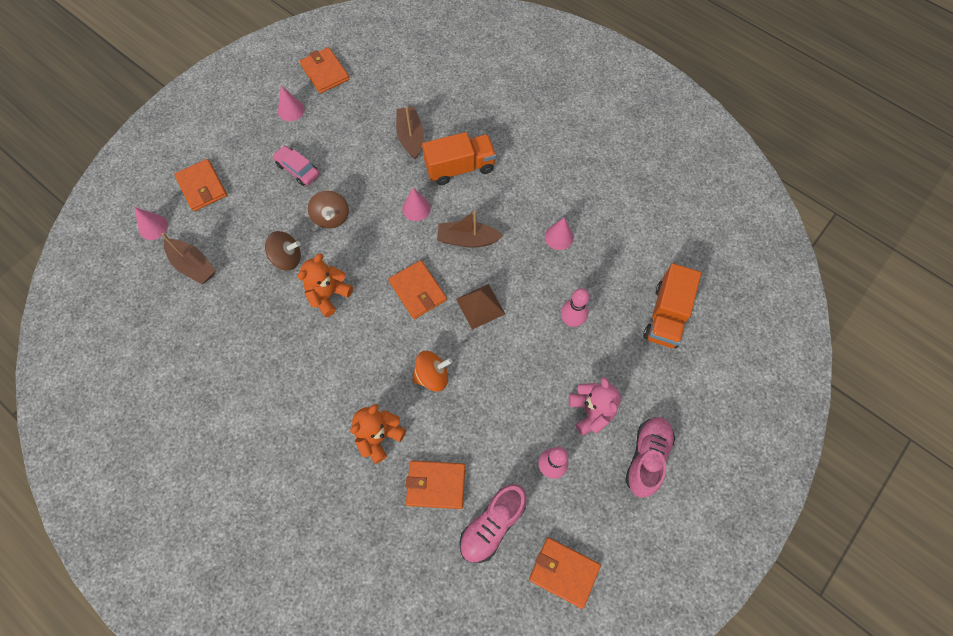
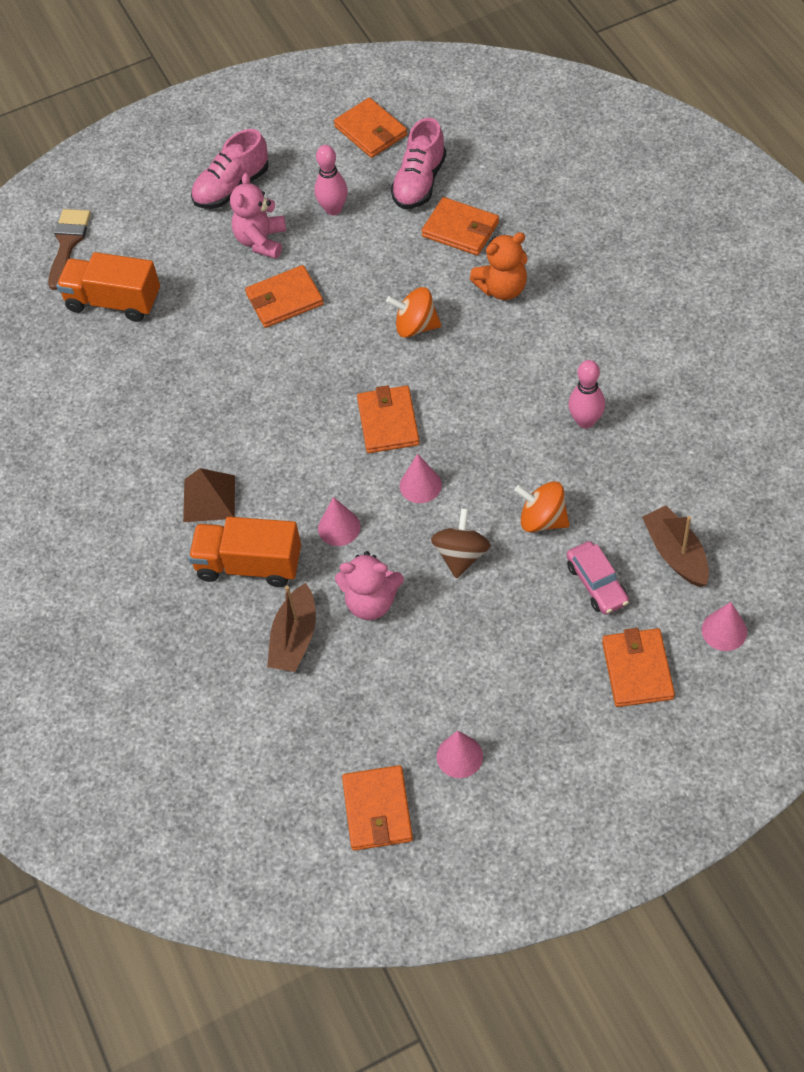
camera: 150 degrees left, 10 degrees down
brown spinning top [265,231,301,270] -> orange spinning top [514,481,570,532]
pink car [272,145,320,186] -> pink car moved to [567,541,629,615]
orange teddy bear [298,253,353,317] -> none
brown boat [437,210,503,248] -> none
brown pyramid [456,284,505,330] -> brown pyramid moved to [183,468,235,522]
pink shoe [460,484,527,563] -> pink shoe turned 135 degrees clockwise [391,118,446,209]
pink cone [545,218,574,250] -> pink cone moved to [400,454,442,503]
pink bowling pin [561,288,589,327] -> pink bowling pin moved to [568,360,605,429]
orange truck [644,263,701,349] -> orange truck turned 120 degrees counterclockwise [56,252,160,322]
none -> brown brush [48,209,91,290]
none -> orange wallet [245,265,324,328]
none -> pink teddy bear [335,551,404,620]

